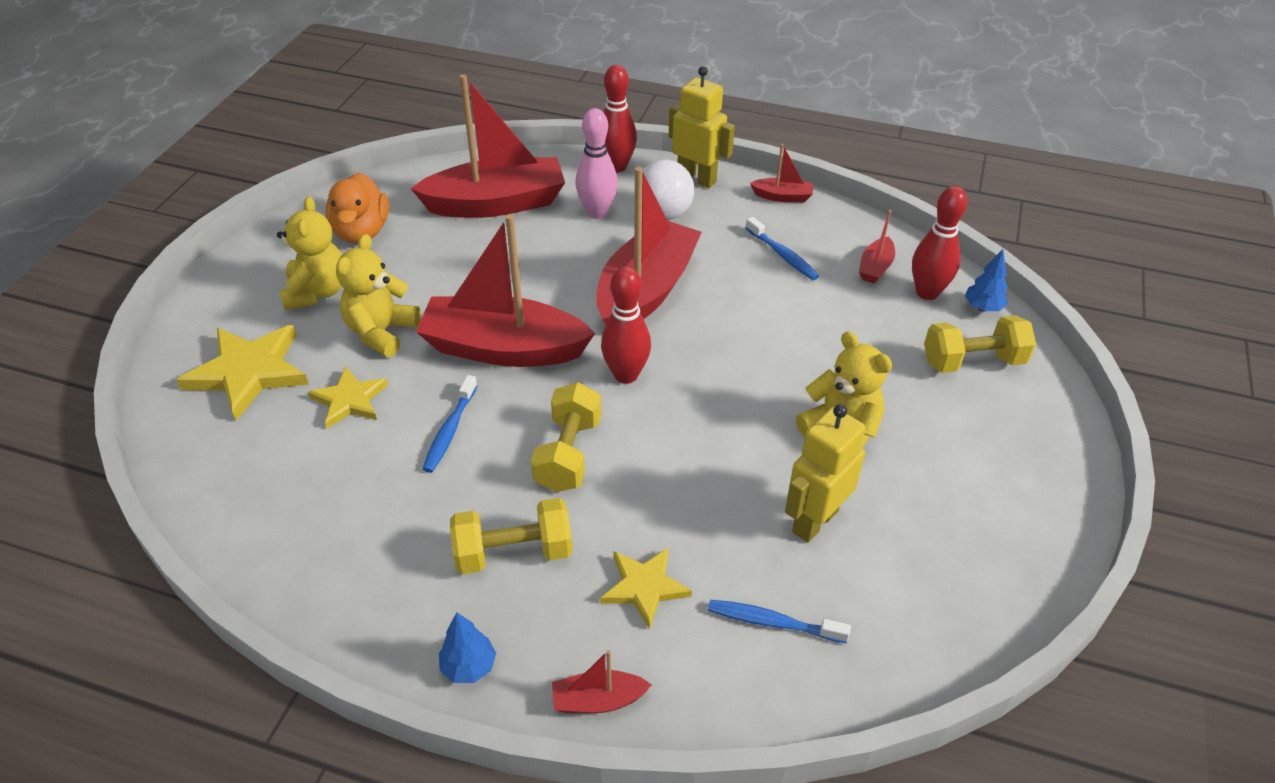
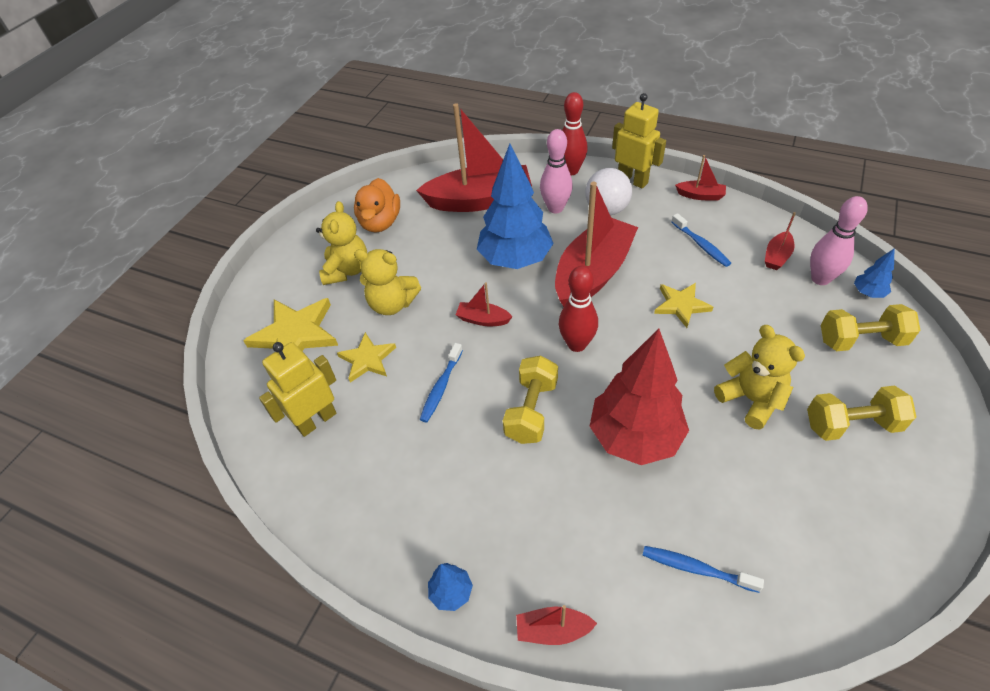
camera: 10 degrees right, 5 degrees up
yellow teddy bear [336,234,421,357] -> yellow teddy bear turned 105 degrees counterclockwise [354,249,421,315]
red boat [416,214,595,367] -> red boat [456,282,512,326], size x0.43
yellow dumbbell [450,498,573,574] -> yellow dumbbell moved to [807,385,917,441]
yellow star [600,547,692,630] -> yellow star moved to [654,283,713,328]
yellow robot [785,404,866,542] -> yellow robot moved to [259,342,336,437]
red bowling pin [912,186,967,300] -> pink bowling pin [810,196,868,285]
none -> blue tree [477,144,554,269]
none -> red tree [590,328,689,465]

